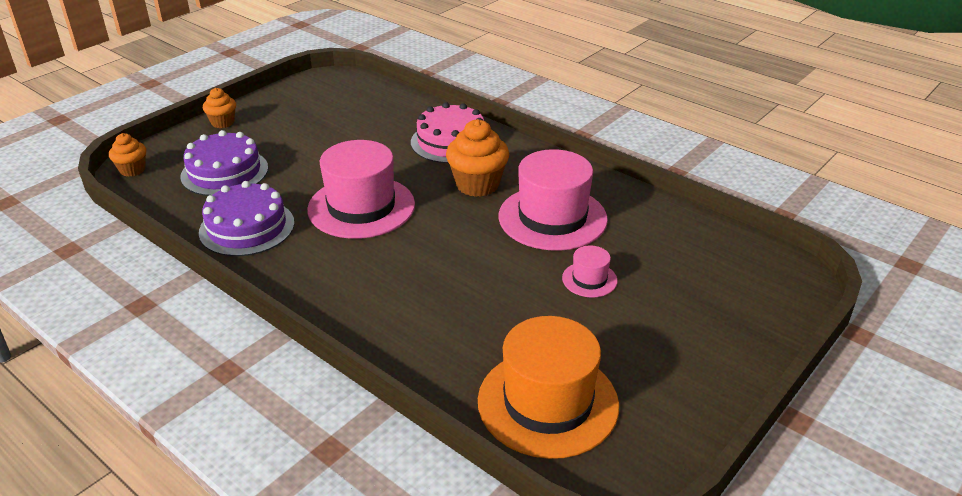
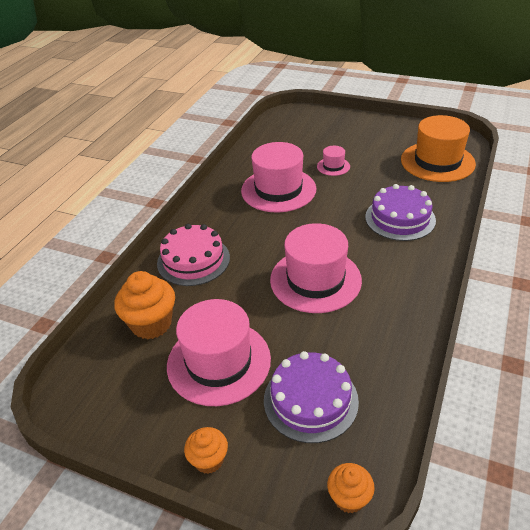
camera: 105 degrees left, 5 degrees up
purple cake [199,181,294,256] -> purple cake moved to [365,184,436,241]
orange cupcake [446,119,509,197] -> orange cupcake moved to [114,271,175,339]
none -> pink hat [167,299,271,406]

